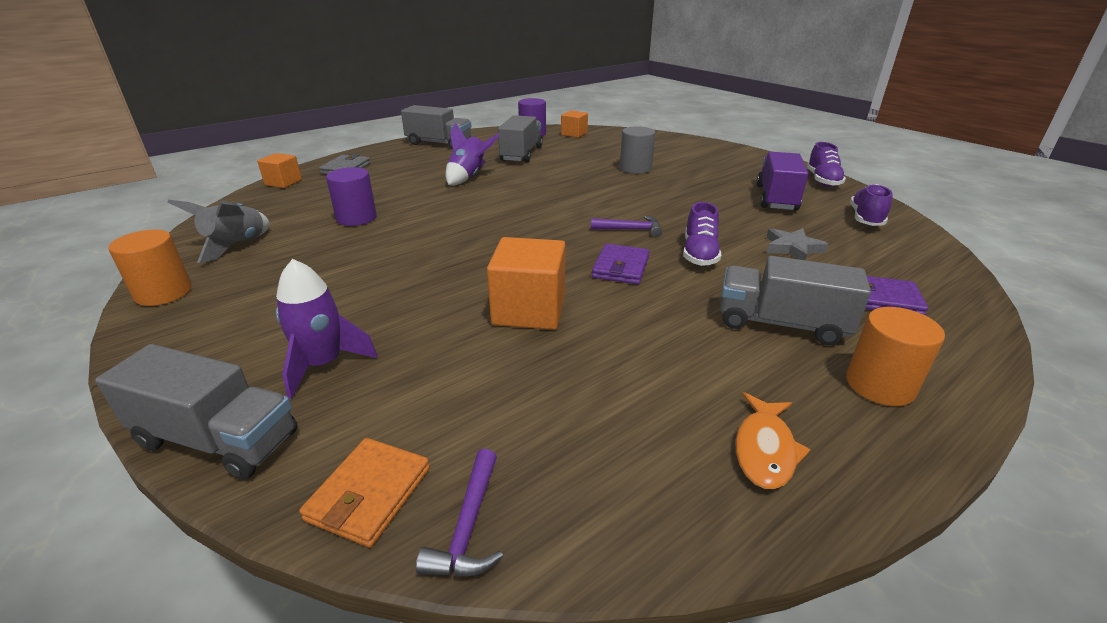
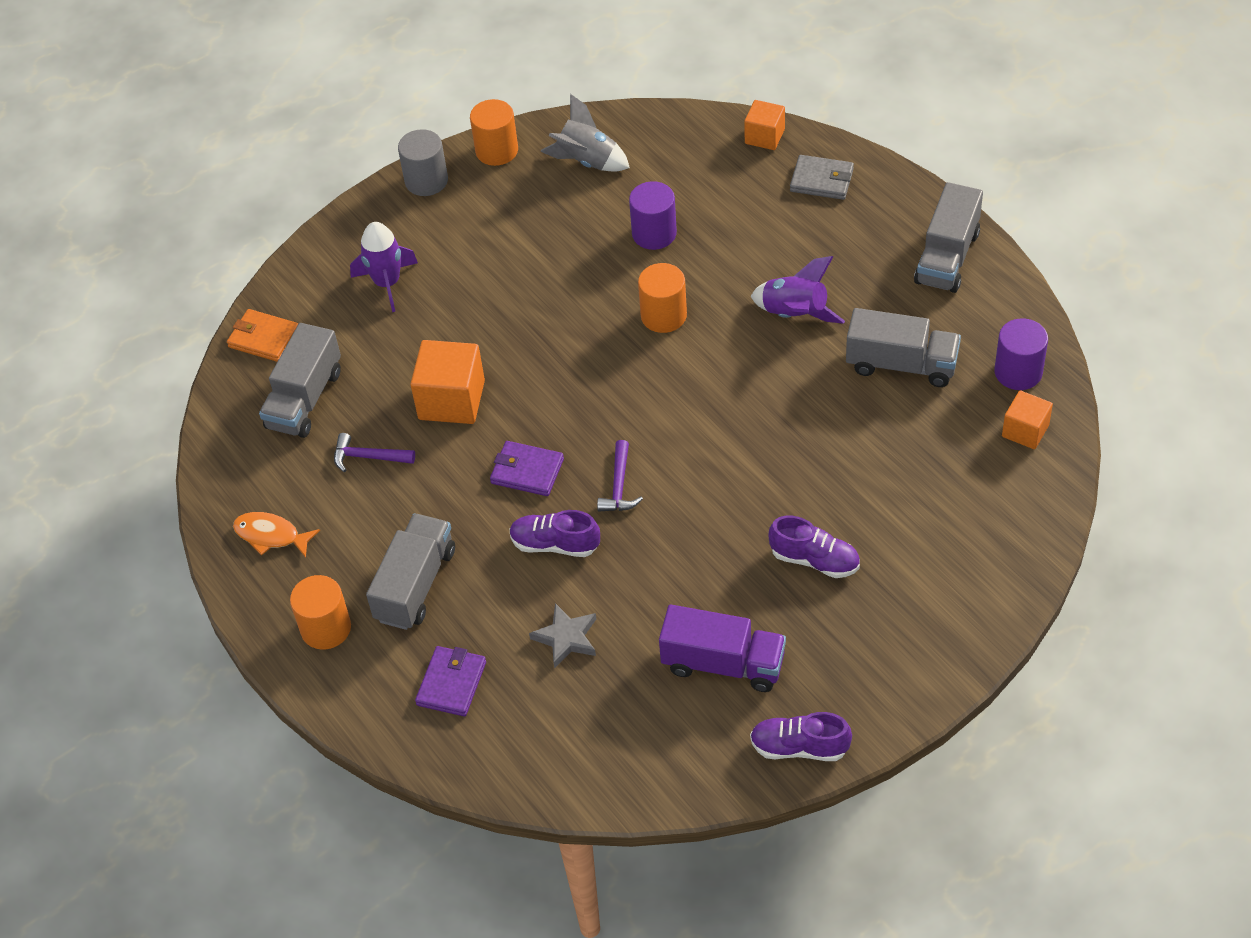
camera: 95 degrees right, 20 degrees up
grey truck [95,344,298,480] -> grey truck moved to [259,323,341,438]
purple hammer [416,449,503,577] -> purple hammer moved to [334,433,415,472]
grey cylinder [620,126,655,174] -> grey cylinder moved to [398,129,448,196]
purple shoe [850,184,893,226] -> purple shoe moved to [768,516,860,578]
none -> orange cylinder [638,263,687,333]

